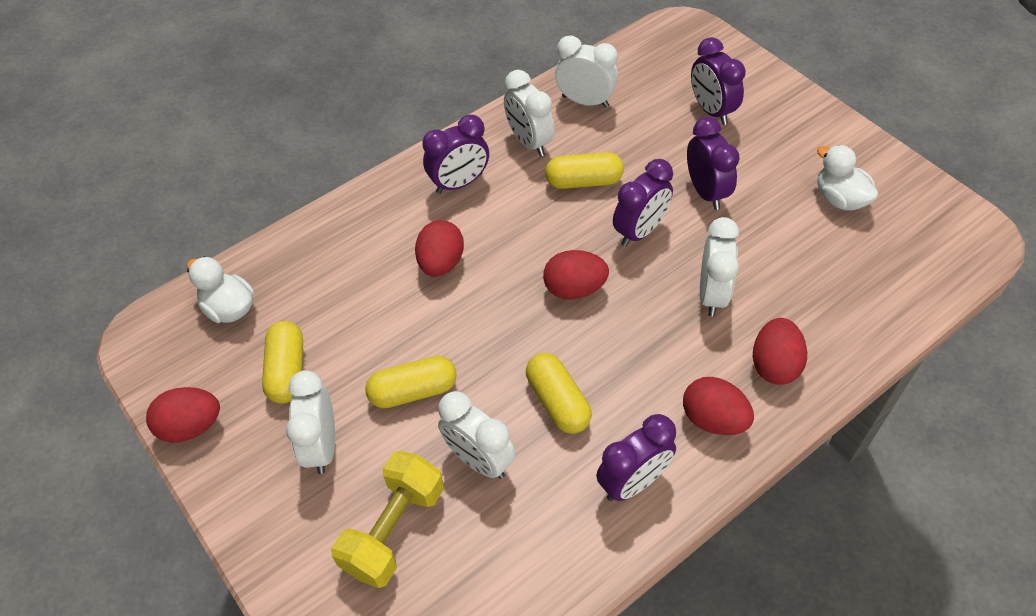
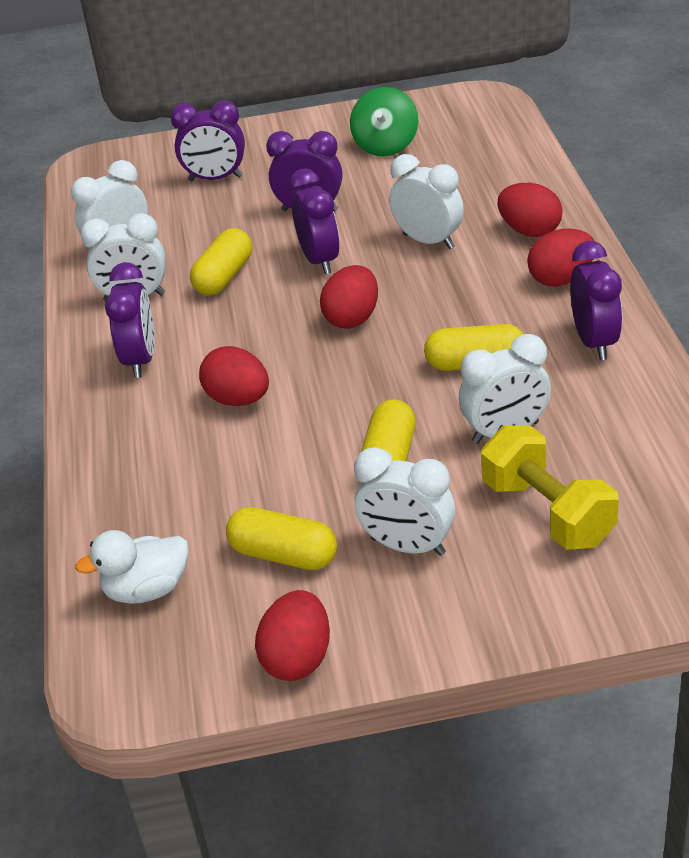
camera: 60 degrees left, 15 degrees down
white duck [817,145,878,211] -> green spinning top [350,87,418,156]

